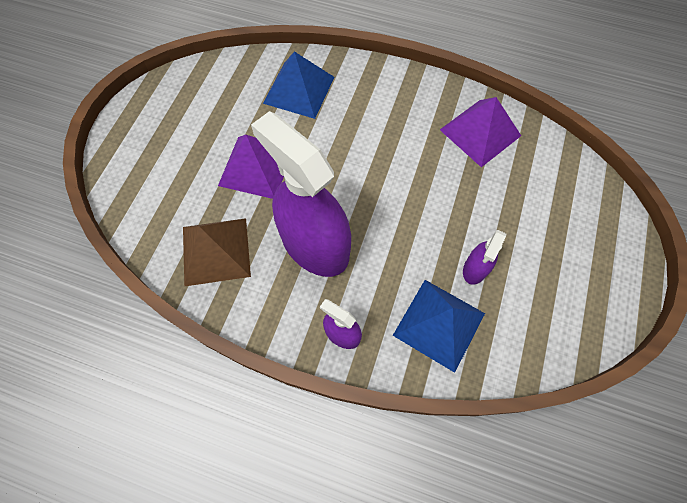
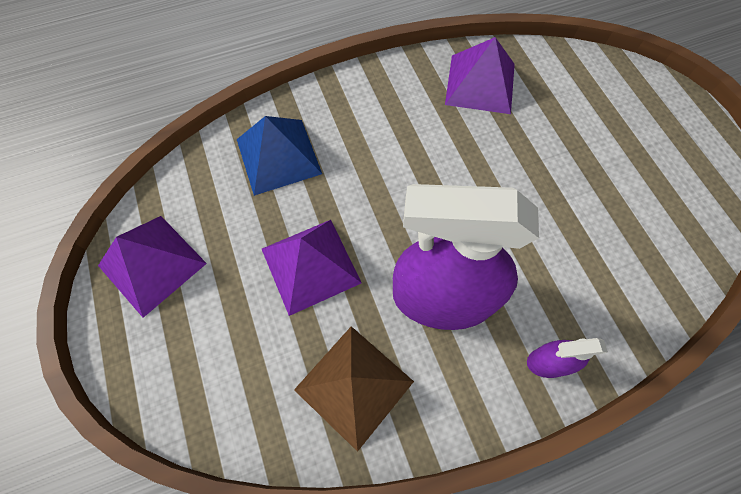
camera: 40 degrees left, 0 degrees up
blue pyramid [393,280,485,373] -> none
purple spray bottle [463,230,506,285] -> none
none -> purple pyramid [98,216,207,318]

